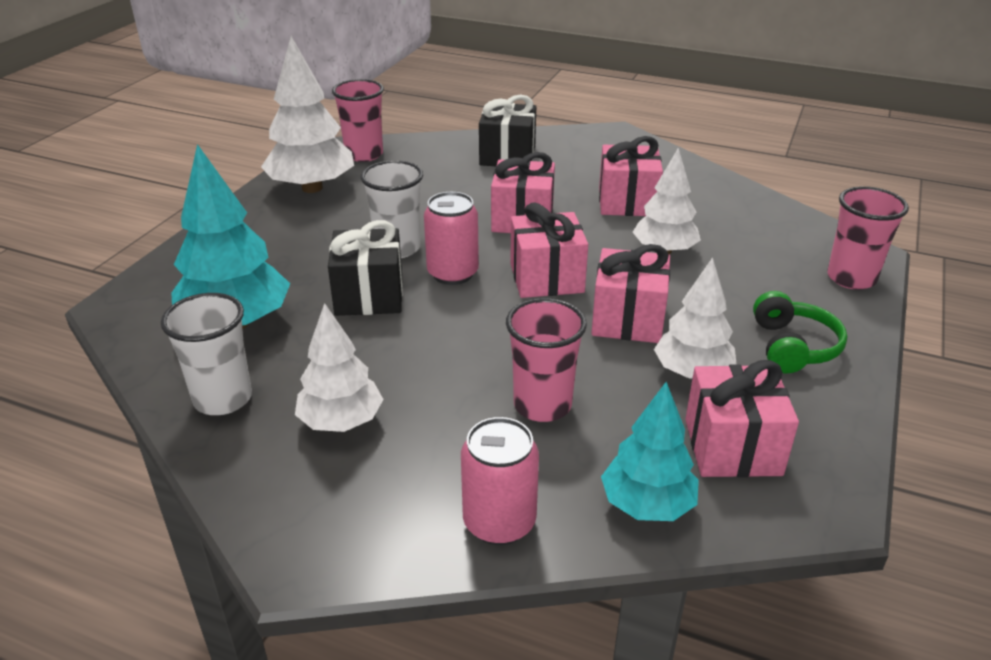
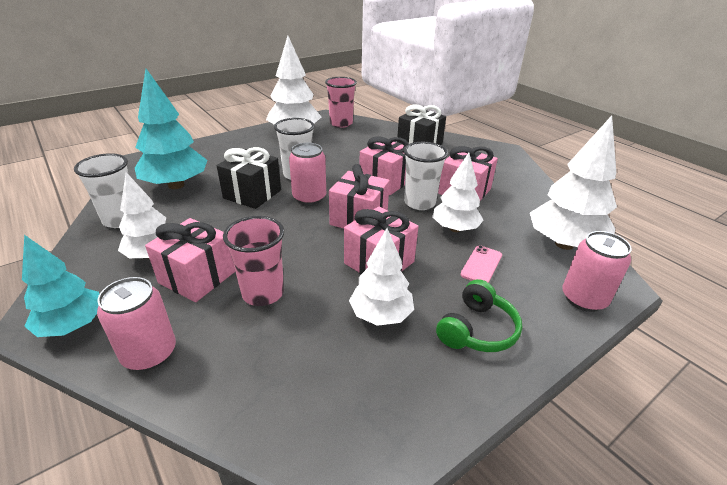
camera: 30 degrees right, 0 degrees up
turquoise tree [601,382,699,521] -> turquoise tree moved to [22,235,99,337]
pink gift [685,360,799,477] -> pink gift moved to [145,218,236,302]
pink cup [827,186,909,290] -> pink can [562,231,632,312]
none -> white cup [404,142,448,210]
none -> pink phone [460,245,502,283]
none -> white tree [530,115,617,250]

